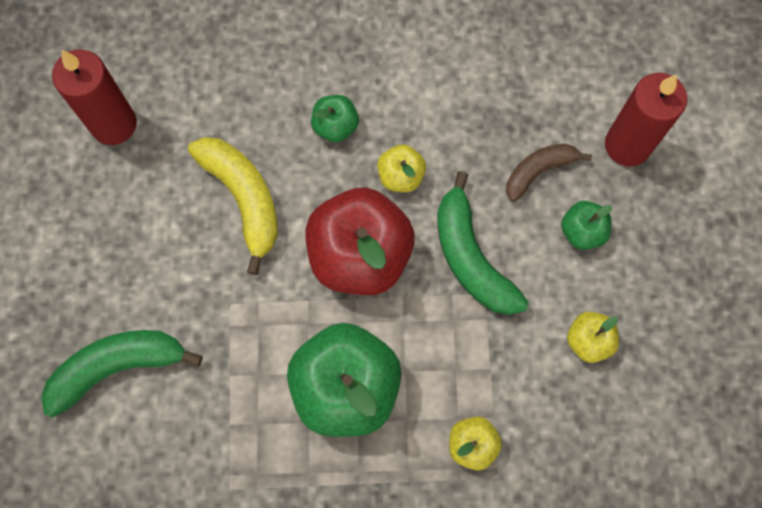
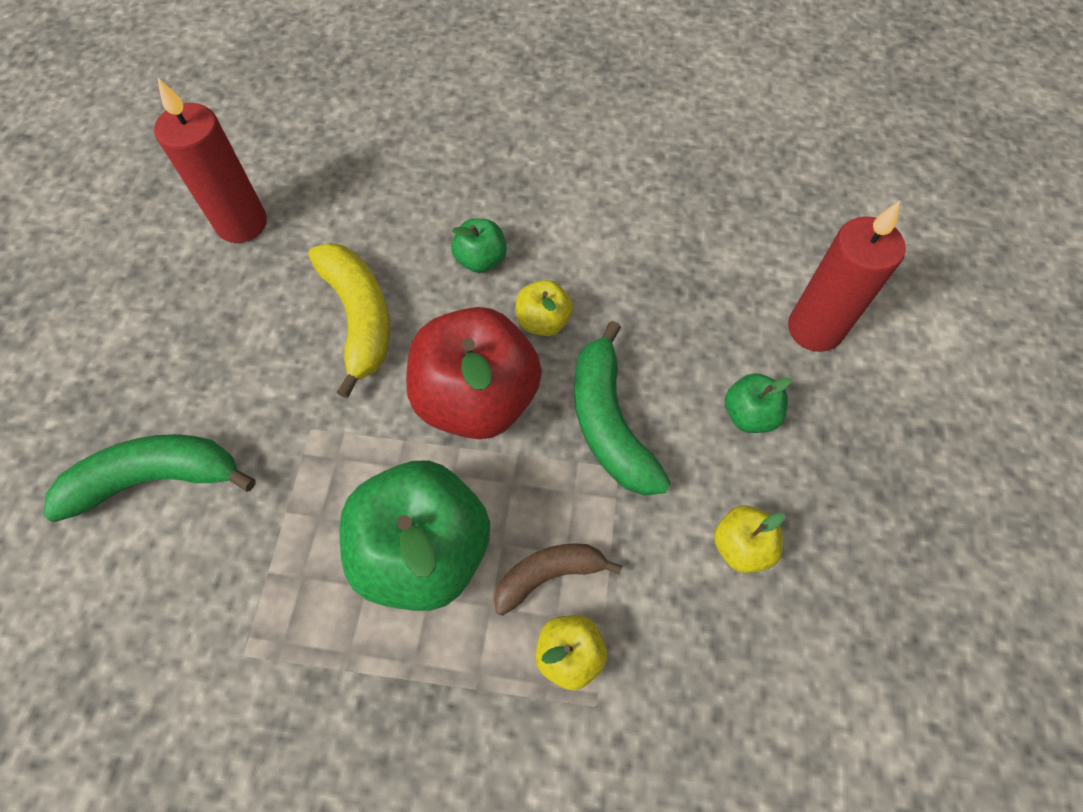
camera: 10 degrees right, 10 degrees down
brown banana [506,144,592,202] -> brown banana moved to [494,543,622,616]

